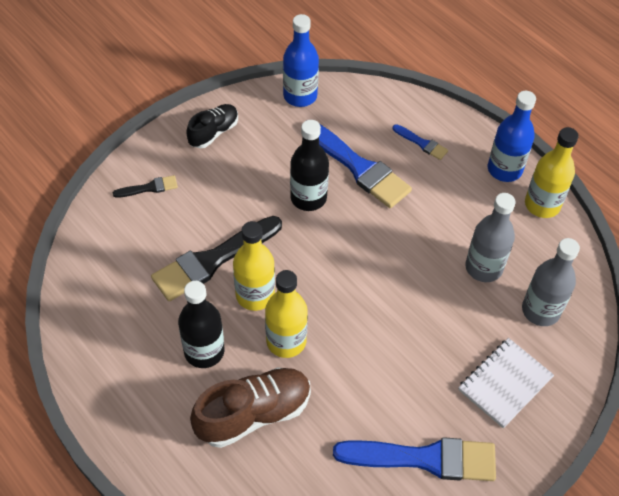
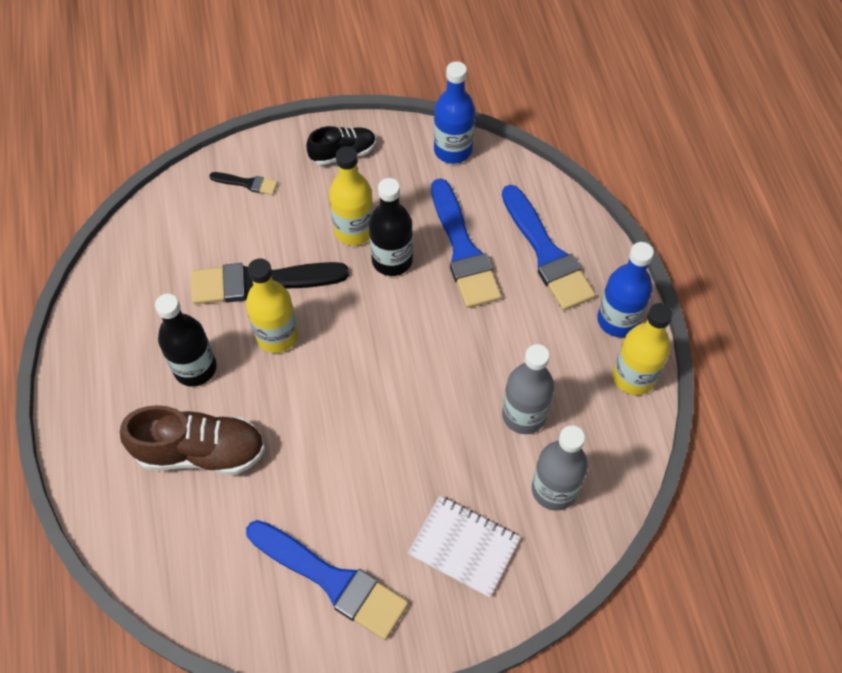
camera: 30 degrees right, 5 degrees up
yellow bottle [265,270,308,358] -> yellow bottle moved to [329,146,374,246]
blue brush [393,124,448,160] -> blue brush [502,185,595,311], size x2.14
white notebook [458,338,554,428] -> white notebook turned 45 degrees clockwise [408,496,521,598]

